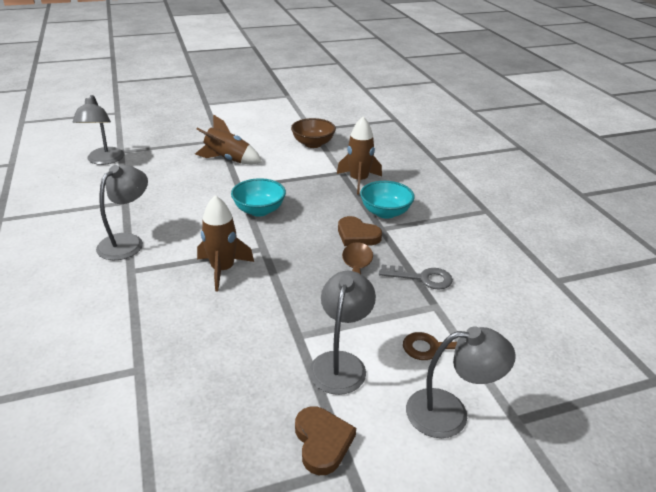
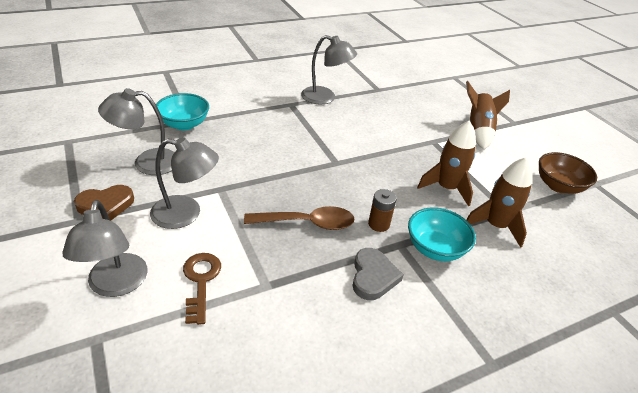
camera: 80 degrees right, 5 degrees up
grey lamp [73,95,124,165] -> grey lamp moved to [98,88,175,175]
brown rocket [197,195,254,291] -> brown rocket moved to [417,121,476,207]
turquoise bowl [231,178,286,217] -> turquoise bowl moved to [156,93,209,130]
brown heart [338,216,382,246] -> brown battery [368,189,397,232]
grey key [379,265,453,289] -> none
none -> grey heart [353,248,404,300]

